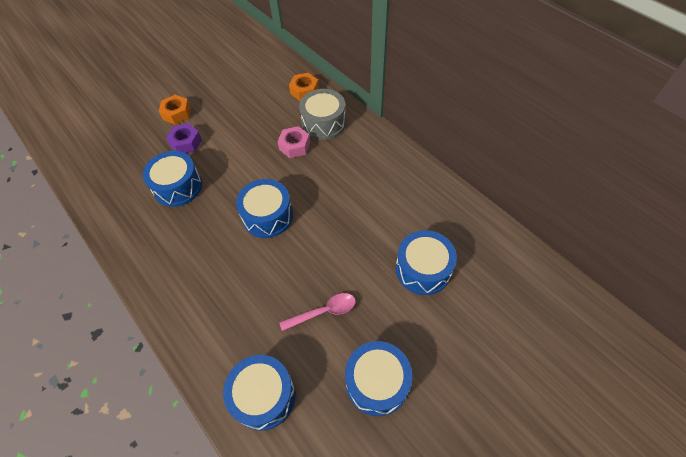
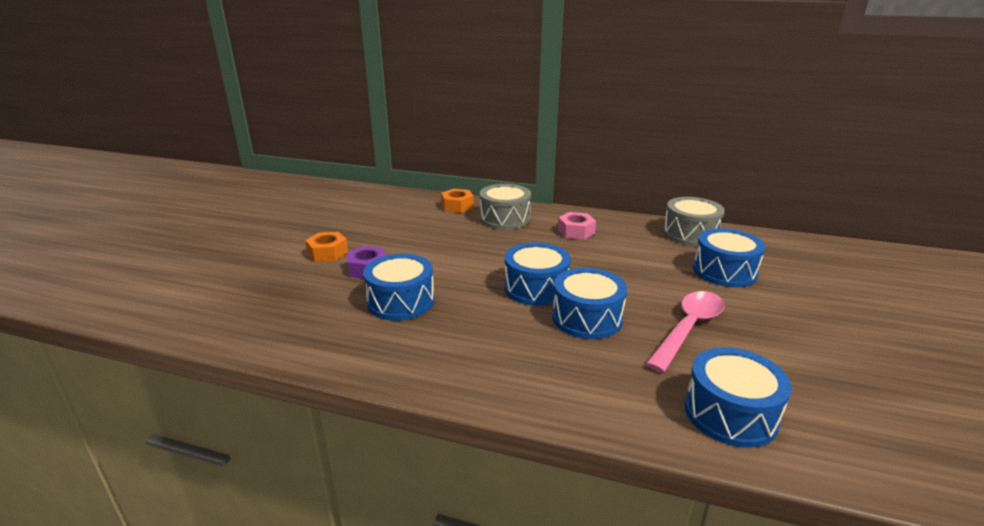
camera: 35 degrees left, 30 degrees down
pink nut [277,126,310,158] -> pink nut moved to [558,212,596,240]
pink spoon [279,293,356,331] -> pink spoon [646,291,724,373], size x1.50
blue drum [345,341,412,416] -> blue drum moved to [552,268,627,339]
none -> grey drum [663,197,725,246]

